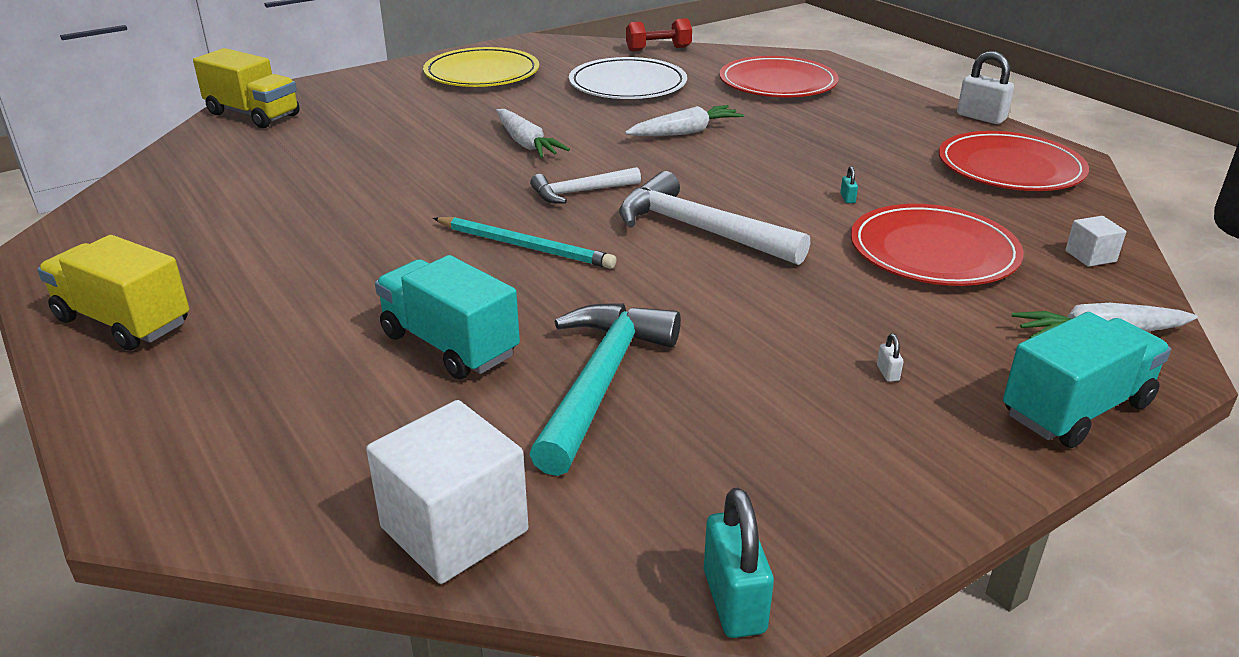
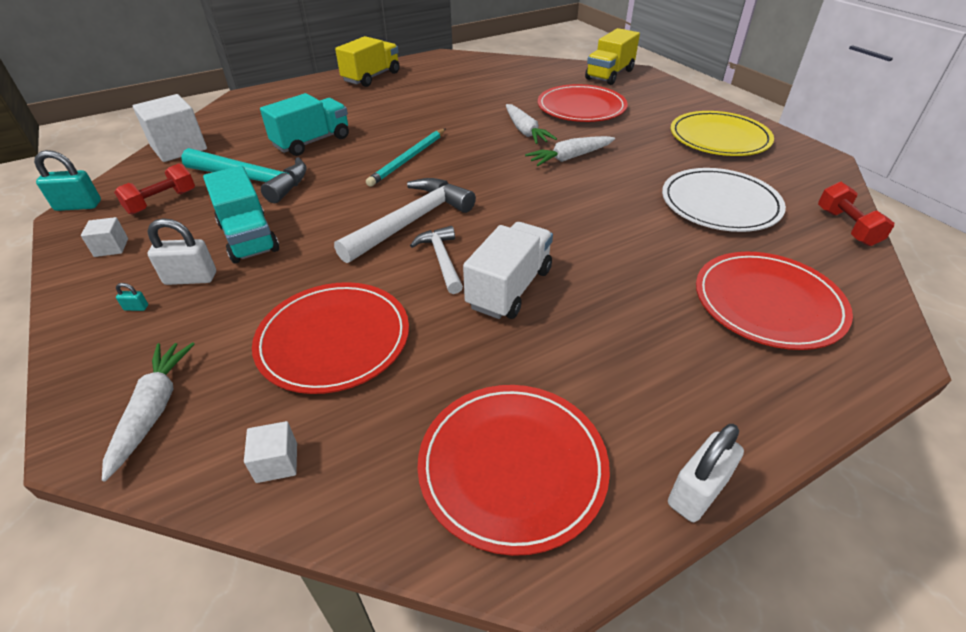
camera: 95 degrees right, 10 degrees up
white hammer [530,167,641,204] -> white hammer moved to [410,226,463,294]
white carrot [625,105,744,136] -> white carrot moved to [506,104,557,144]
turquoise padlock [840,166,858,203] -> turquoise padlock moved to [116,283,148,311]
white padlock [877,333,903,382] -> white padlock [147,218,216,285], size x2.30
turquoise truck [1003,312,1171,448] -> turquoise truck moved to [203,166,279,263]
none -> white cube [81,217,128,257]
none -> red dumbbell [114,163,195,215]
none -> white truck [463,222,553,319]
none -> red plate [538,84,628,122]

